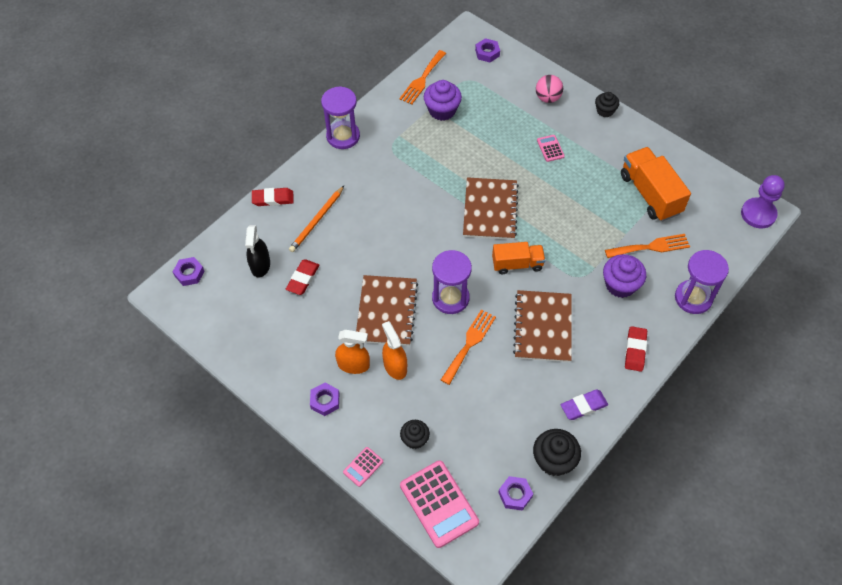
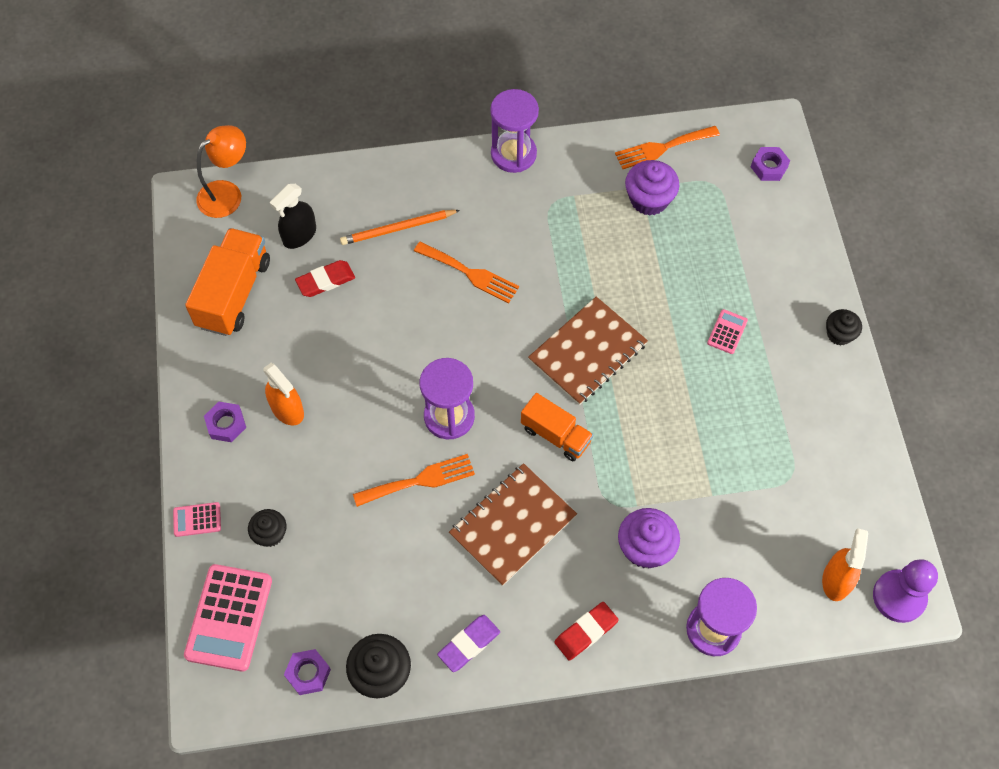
camera: 40 degrees right, 5 degrees up
purple nut [173,257,204,286] -> orange lamp [196,125,246,218]
red eraser [252,188,294,206] -> none
brown notebook [356,275,418,346] -> none
orange spray bottle [382,321,407,380] -> orange spray bottle moved to [822,528,868,601]
pink ball [536,75,563,103] -> none
purple eraser [561,390,608,420] -> purple eraser turned 60 degrees counterclockwise [437,615,500,672]
orange fork [605,234,690,258] -> orange fork moved to [414,242,519,303]
orange truck [621,147,691,222] -> orange truck moved to [185,228,270,336]

